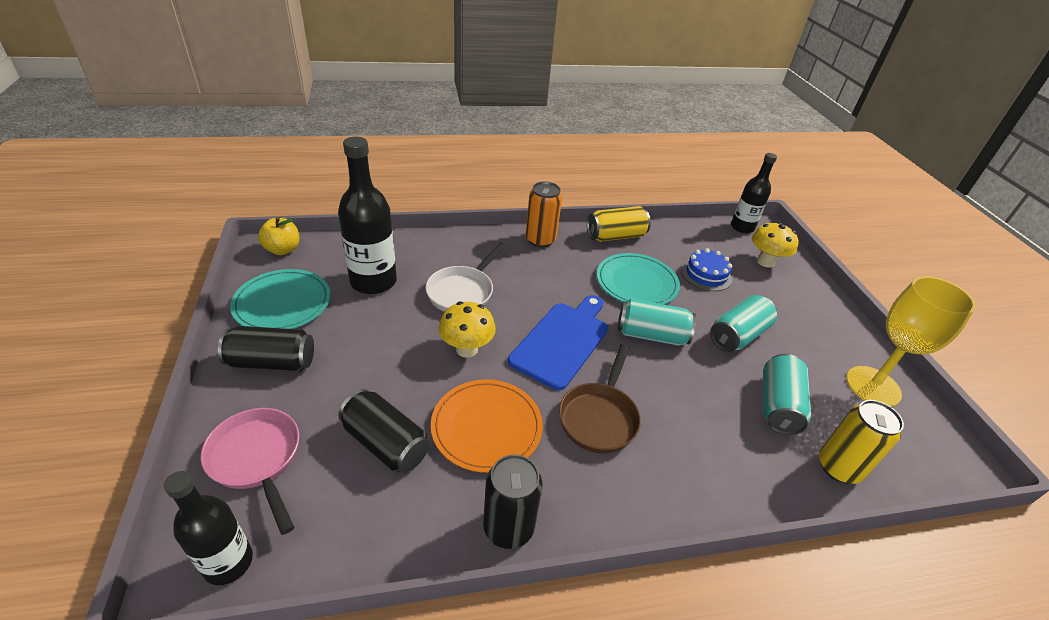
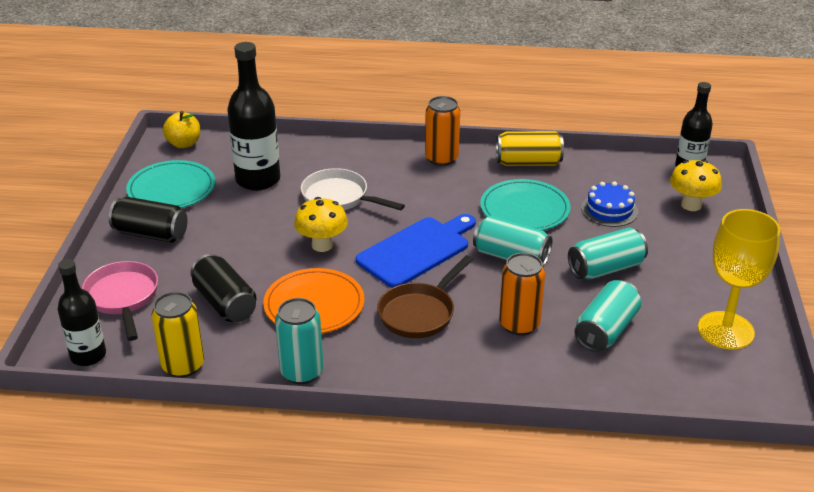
camera: 20 degrees right, 5 degrees down
white pan [425,243,506,312] -> white pan turned 75 degrees clockwise [301,168,405,210]
black can [483,454,543,549] -> turquoise can [275,298,323,384]
yellow can [819,400,904,484] -> yellow can moved to [151,292,204,378]
none -> orange can [499,253,545,336]

